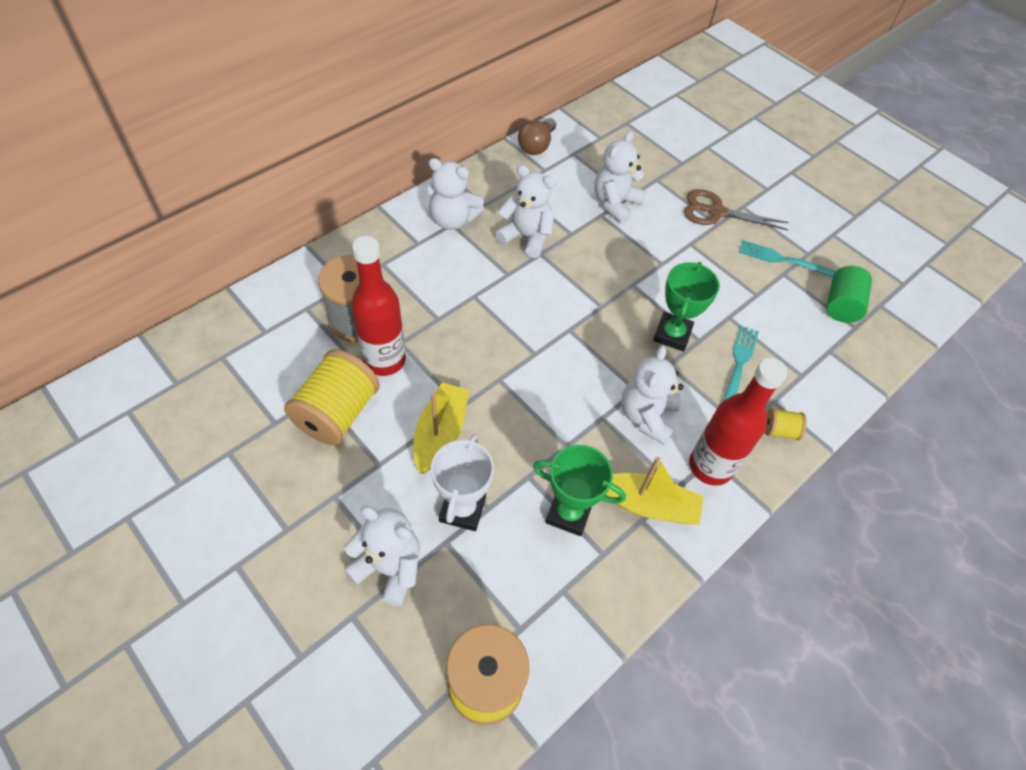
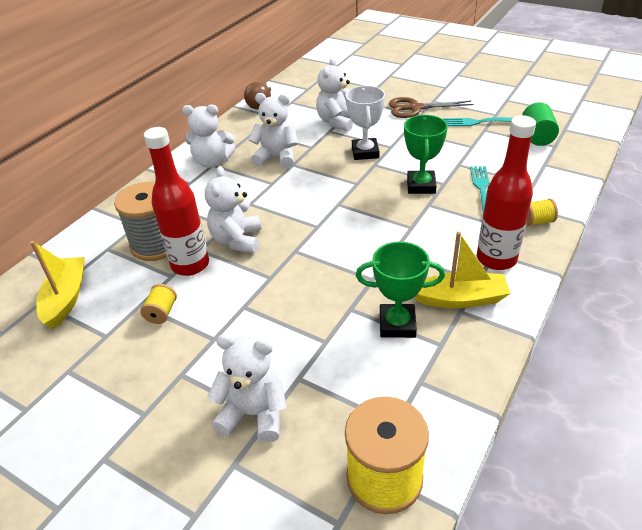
camera: 10 degrees left, 15 degrees down
yellow spool [284,349,380,445] -> yellow spool [140,284,177,324], size x0.46
yellow boat [413,382,469,474] -> yellow boat moved to [30,241,85,329]
white trophy [431,434,494,531] -> white trophy moved to [346,86,385,160]
white teddy bear [621,346,684,445] -> white teddy bear moved to [205,166,261,253]

